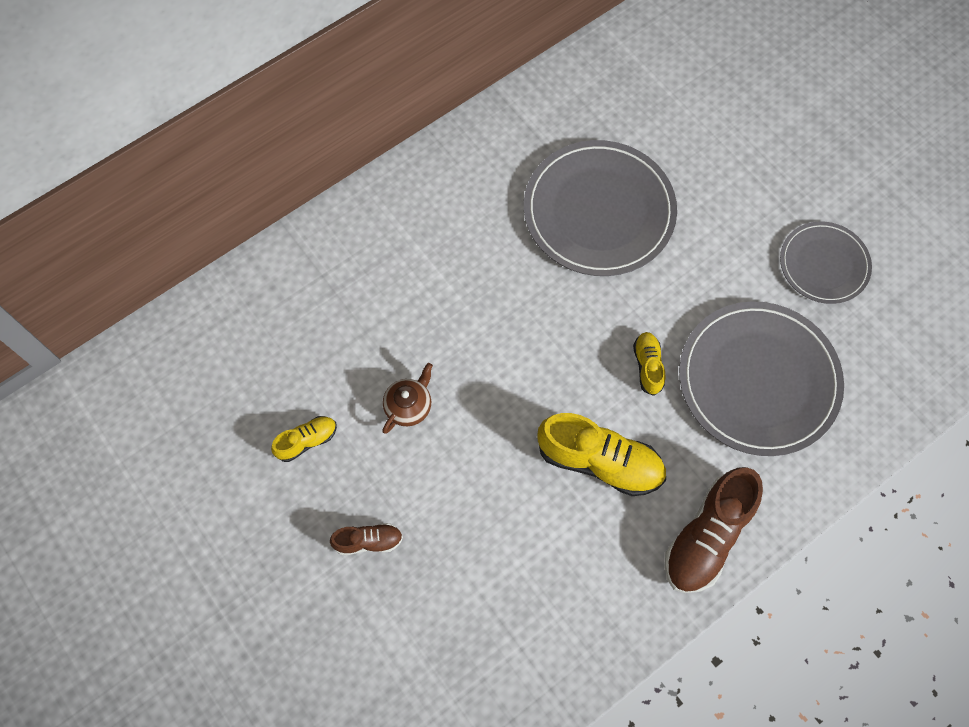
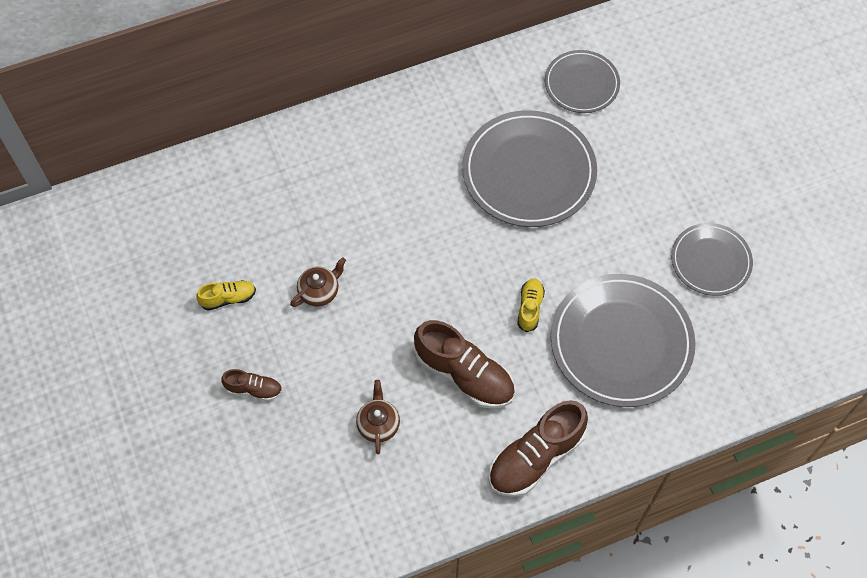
camera: 15 degrees right, 5 degrees down
yellow shoe [537,413,666,496] -> brown shoe [414,320,515,409]
none -> brown teapot [356,380,400,454]
none -> grey plate [545,50,620,113]

